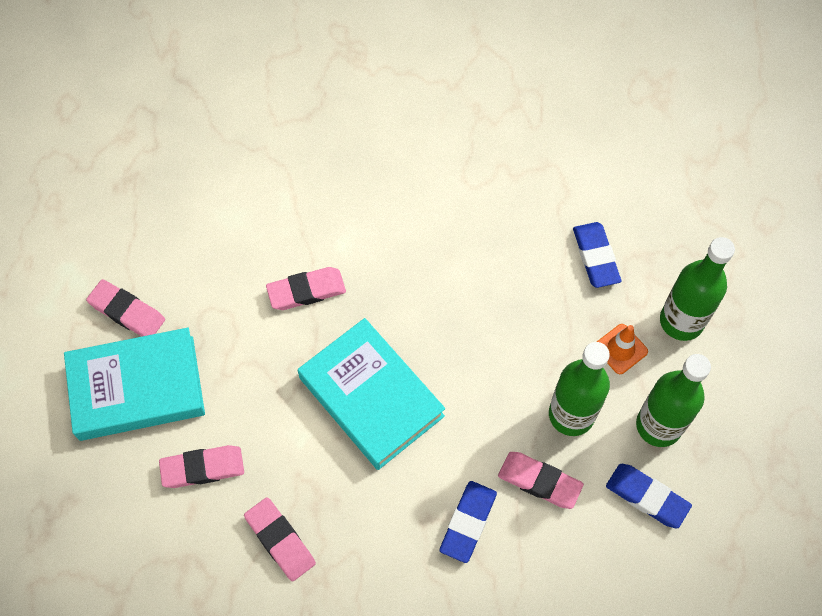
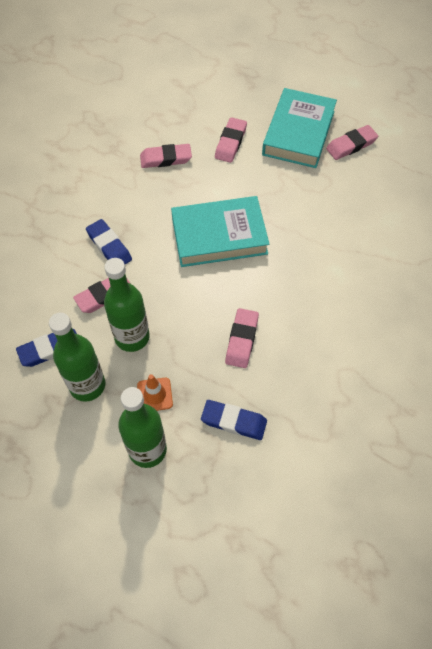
camera: 120 degrees right, 5 degrees down
pink eraser [266,267,346,310] -> pink eraser moved to [225,308,259,368]

